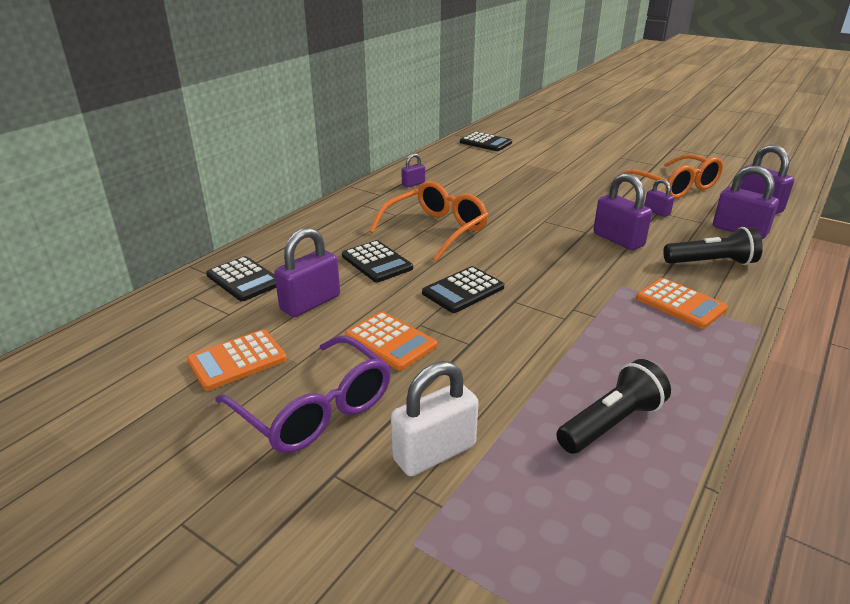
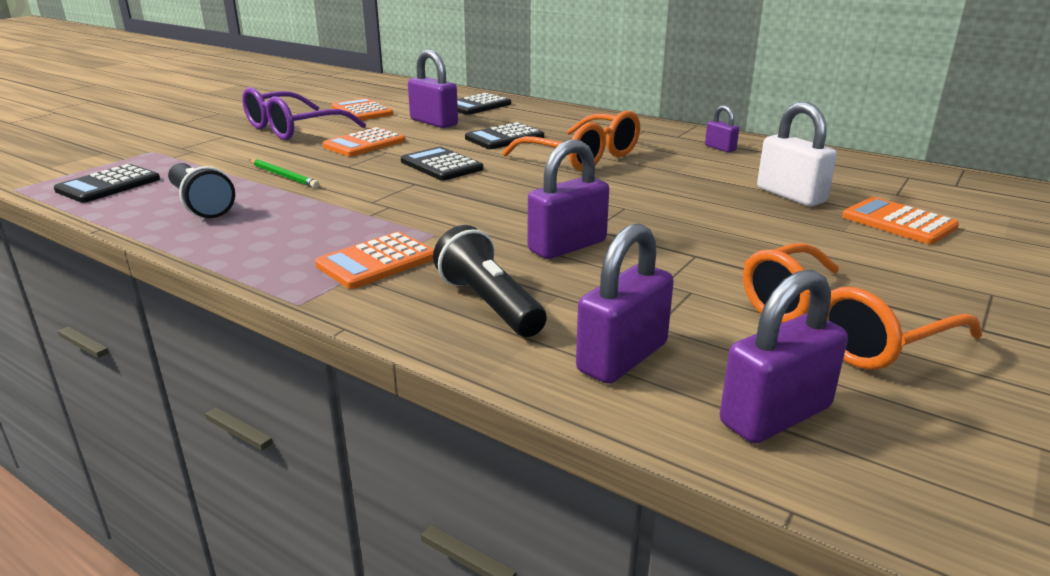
camera: 90 degrees right, 5 degrees down
white padlock [391,361,479,476] -> white padlock moved to [757,102,837,206]
black calculator [460,132,512,151] -> black calculator moved to [54,164,160,203]
purple padlock [644,179,674,217] -> none
black flashlight [663,227,763,265] -> black flashlight turned 150 degrees clockwise [433,225,547,337]
none -> green pencil [249,159,319,188]
none -> orange calculator [842,197,959,244]

